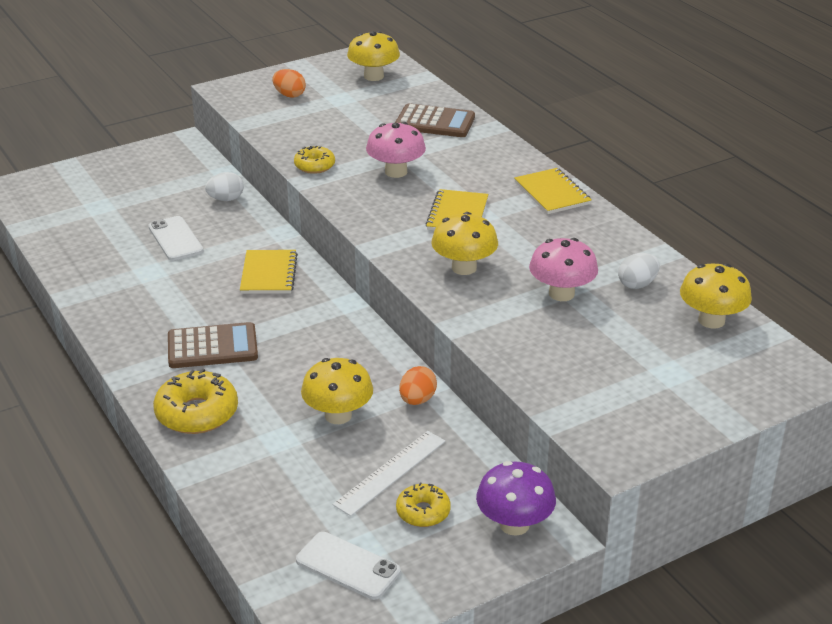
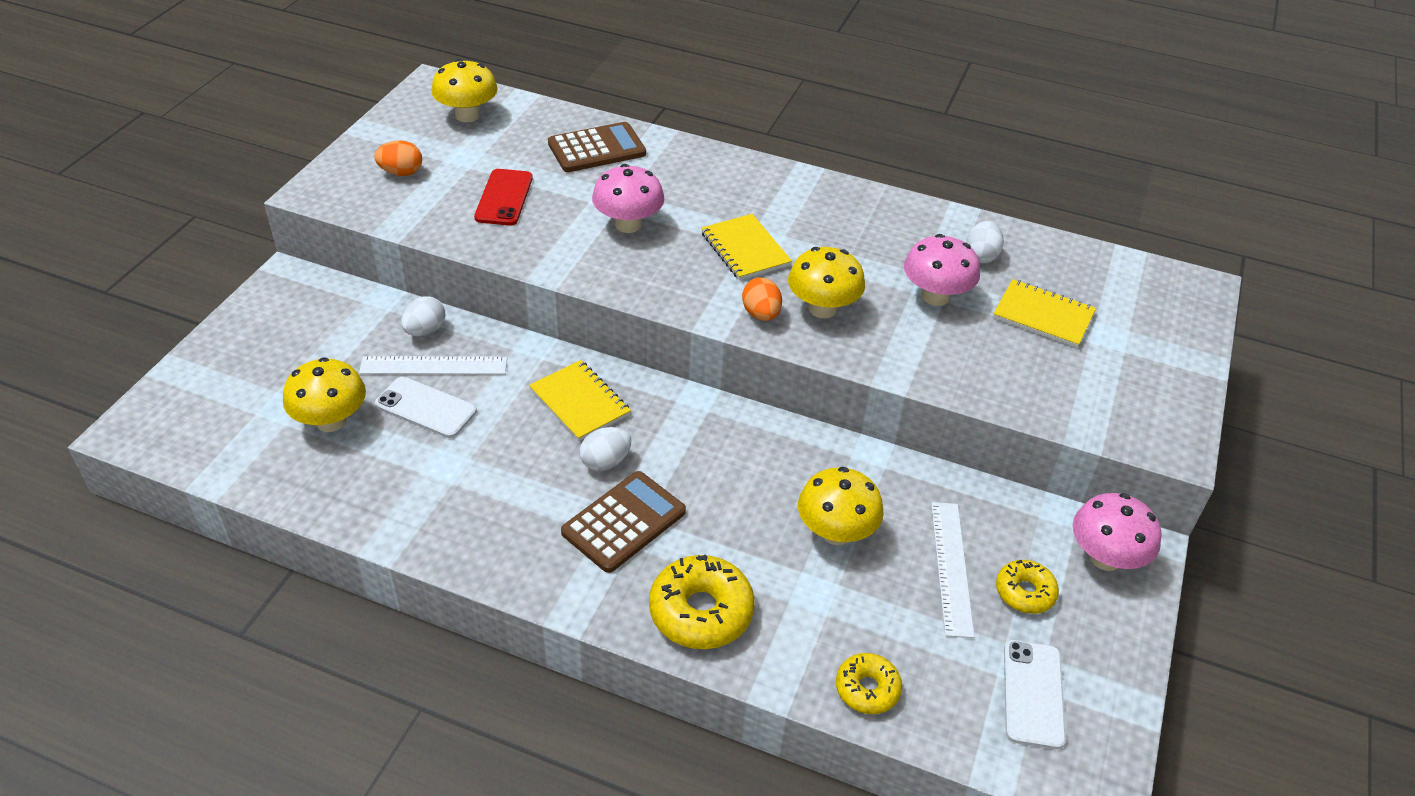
camera: 40 degrees left, 10 degrees up
yellow donut [294,146,335,174] -> yellow donut moved to [836,653,902,714]
white phone [296,532,401,600] -> white phone turned 75 degrees counterclockwise [1004,640,1066,749]
orange egg [399,366,437,405] -> orange egg moved to [742,277,782,321]
purple mushroom [476,461,556,536] -> pink mushroom [1073,493,1161,571]
yellow notebook [514,168,591,214] -> yellow notebook moved to [993,279,1096,348]
yellow mushroom [680,263,752,329] -> yellow mushroom moved to [283,357,366,432]
none -> white ruler [359,356,507,374]
none -> red phone [474,169,533,226]
none -> white egg [580,427,631,471]

